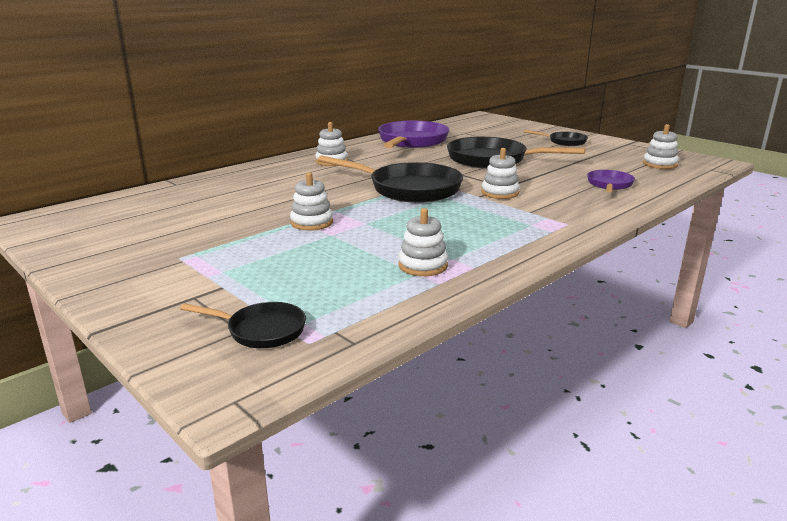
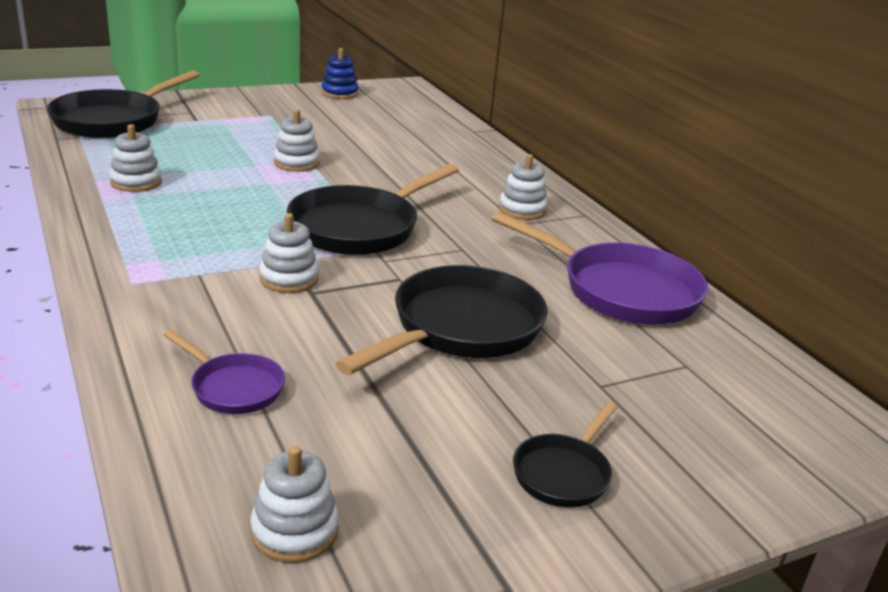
camera: 105 degrees right, 5 degrees up
black pan [180,302,306,348] -> black pan [47,71,199,138], size x1.94
none -> blue stacking toy [321,48,359,99]

